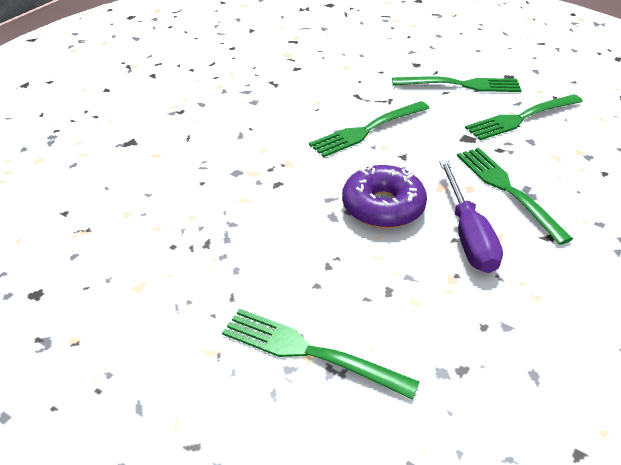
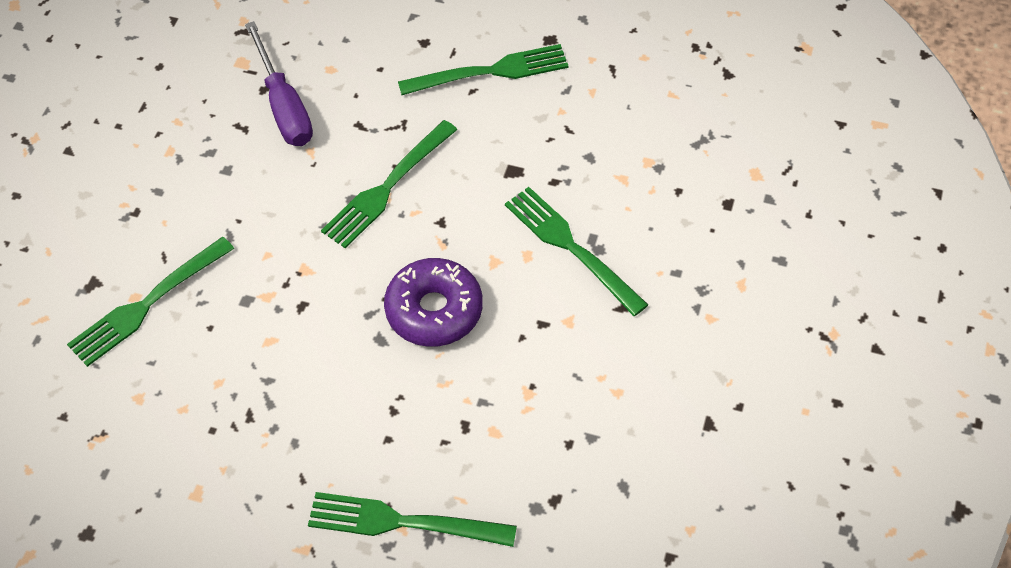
camera: 15 degrees left, 15 degrees up
purple screwdriver [439,160,503,273] -> purple screwdriver moved to [245,21,313,146]
green fork [465,94,583,140] -> green fork moved to [67,237,234,367]

